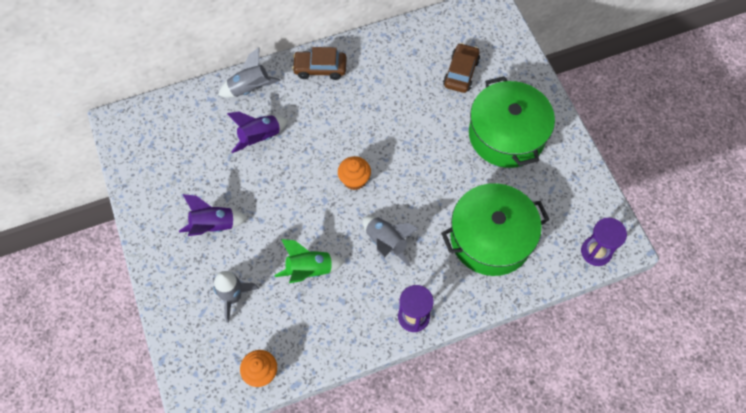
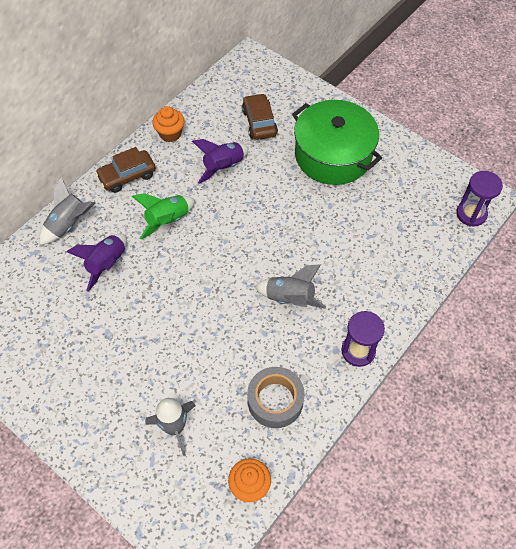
camera: 30 degrees left, 5 degrees down
purple rocket [179,194,248,236] -> purple rocket moved to [192,139,249,184]
green rocket [275,239,344,283] -> green rocket moved to [132,193,195,239]
orange cupcake [338,156,371,190] -> orange cupcake moved to [153,106,185,142]
green pot [441,183,550,276] -> none
none -> grey tape [247,367,305,428]

